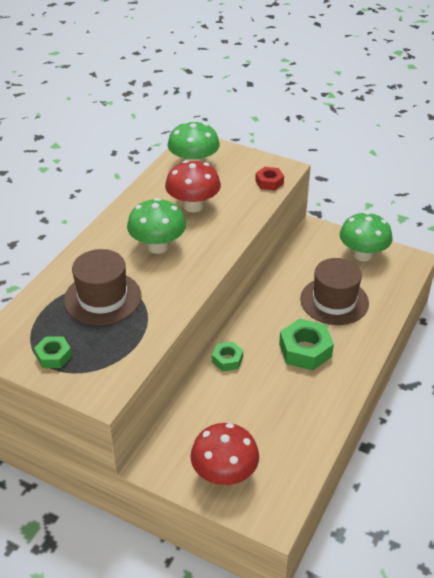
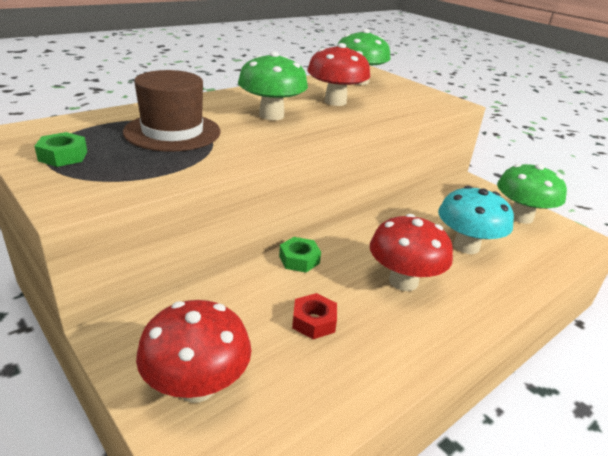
camera: 20 degrees right, 10 degrees down
red nut [255,167,284,190] -> red nut moved to [292,293,337,339]
green nut [279,318,334,371] -> red mushroom [370,214,453,291]
brown hat [300,258,369,325] -> turquoise mushroom [438,186,514,254]

